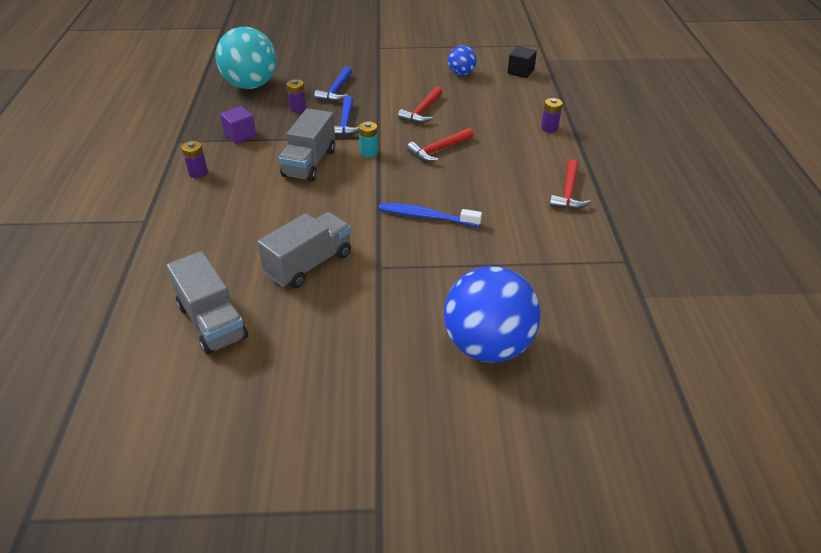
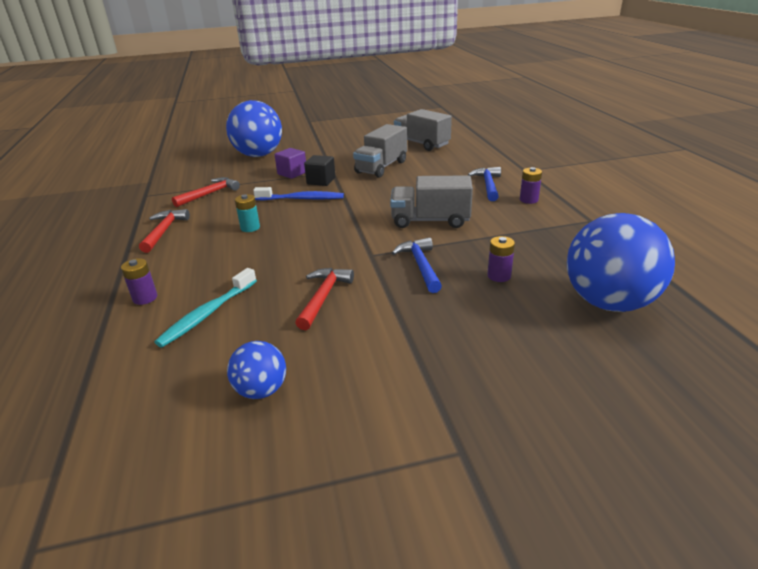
camera: 170 degrees right, 10 degrees down
turquoise ball [215,27,276,89] -> blue ball [567,213,675,312]
purple cube [220,106,256,144] -> purple cube moved to [275,148,306,179]
grey truck [279,108,335,182] -> grey truck turned 90 degrees counterclockwise [390,175,473,228]
blue hammer [314,66,352,101] -> blue hammer moved to [468,167,501,201]
turquoise battery [359,121,378,157] -> turquoise battery moved to [235,194,260,232]
red hammer [407,128,473,162] -> red hammer moved to [172,177,240,207]
black cube [507,46,537,78] -> black cube moved to [304,155,336,186]
none -> turquoise toothbrush [154,268,257,347]

